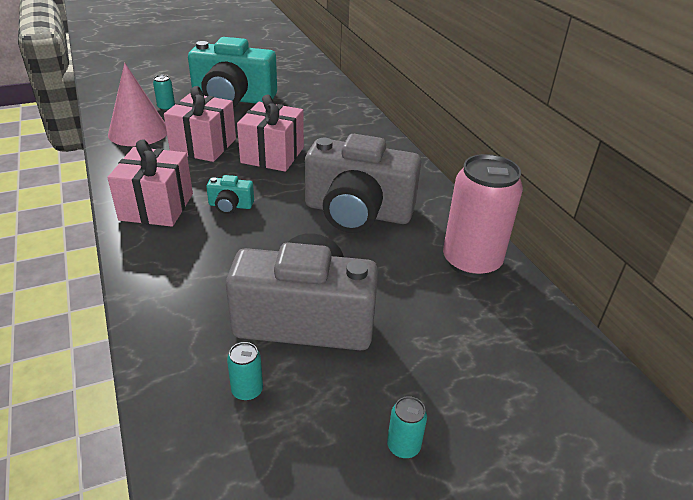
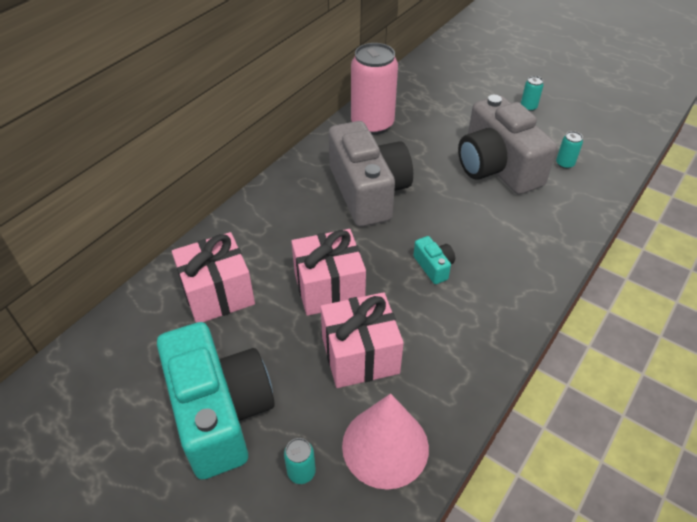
camera: 120 degrees left, 10 degrees up
pink gift [107,139,193,227] -> pink gift moved to [172,232,255,323]

